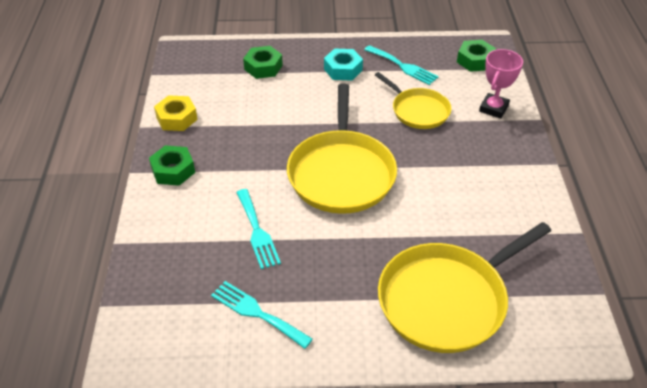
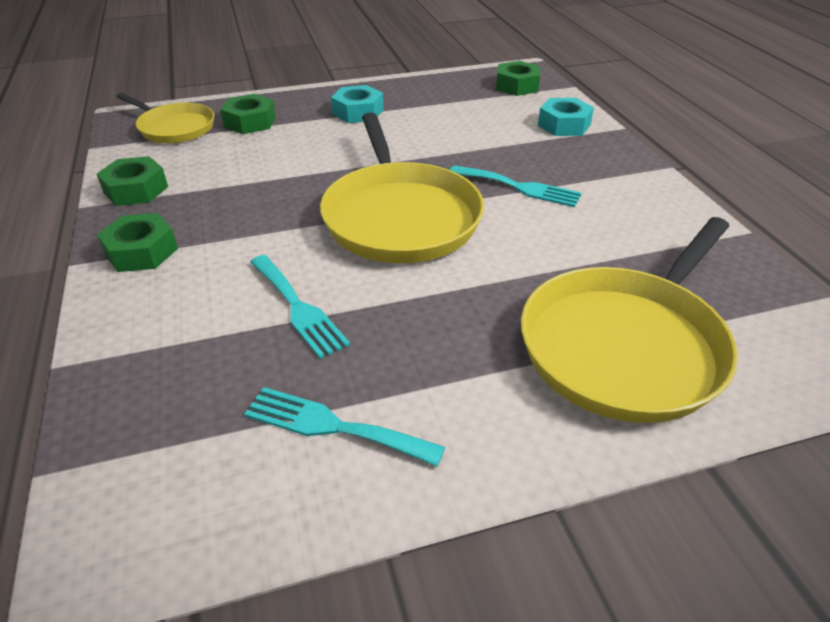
camera: 15 degrees left, 5 degrees down
yellow nut [154,95,198,131] -> green nut [97,156,168,206]
turquoise fork [364,45,439,85] -> turquoise fork moved to [450,165,581,207]
yellow pan [375,72,451,129] -> yellow pan moved to [117,93,215,143]
pink trophy [479,49,523,119] -> turquoise nut [538,98,594,136]

